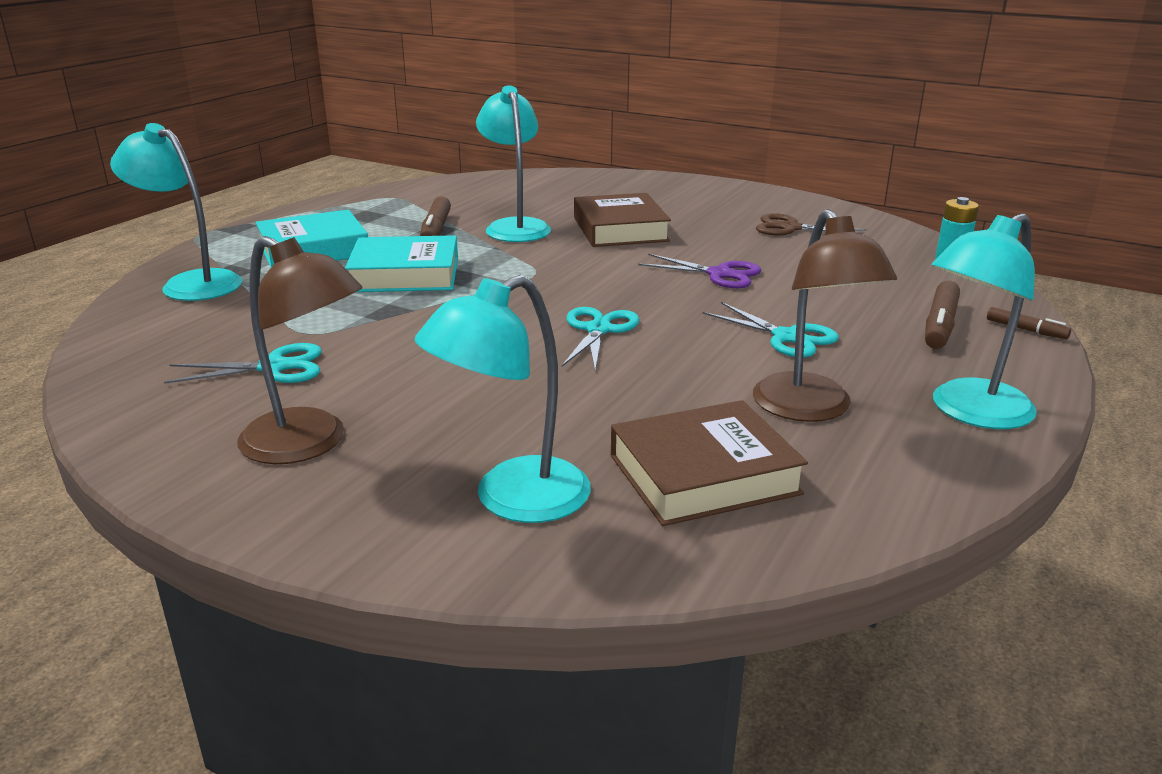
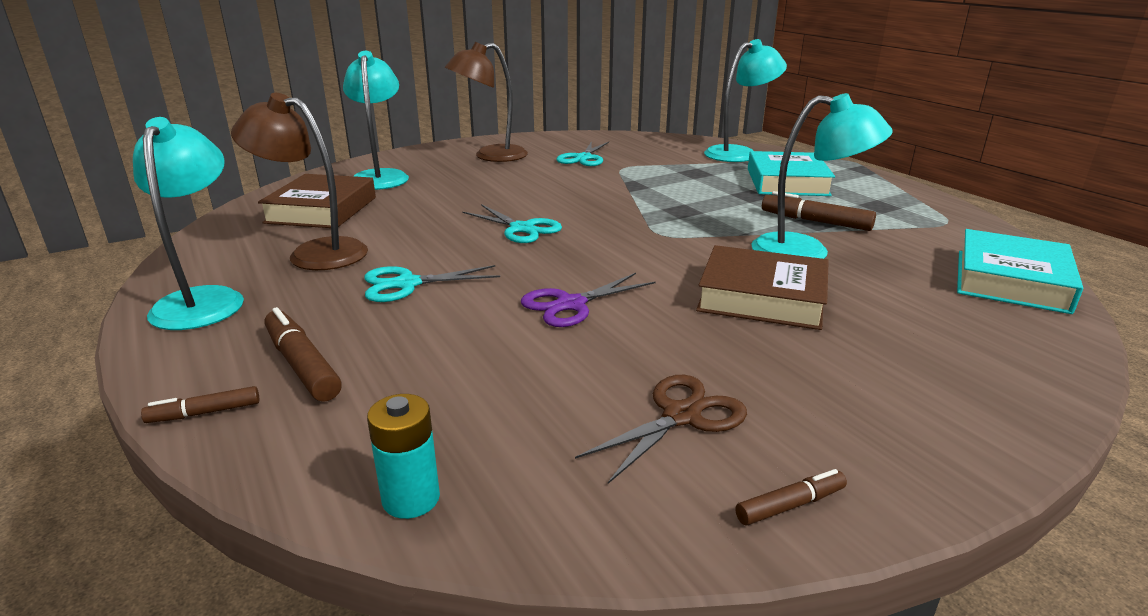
camera: 120 degrees right, 0 degrees up
turquoise book [345,235,458,292] -> turquoise book moved to [957,229,1083,314]
none -> brown marker [735,469,847,525]

